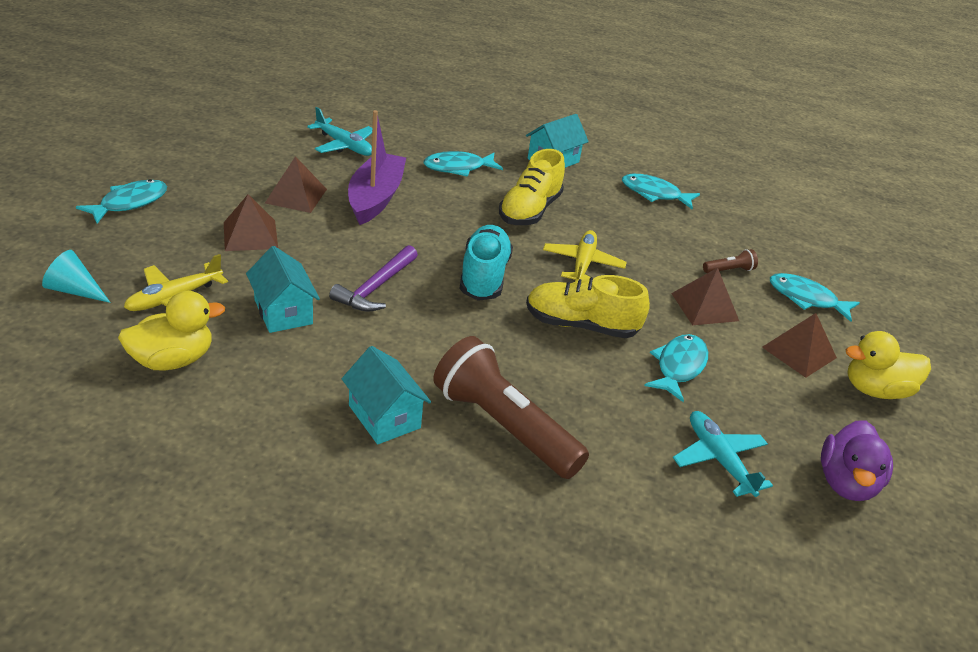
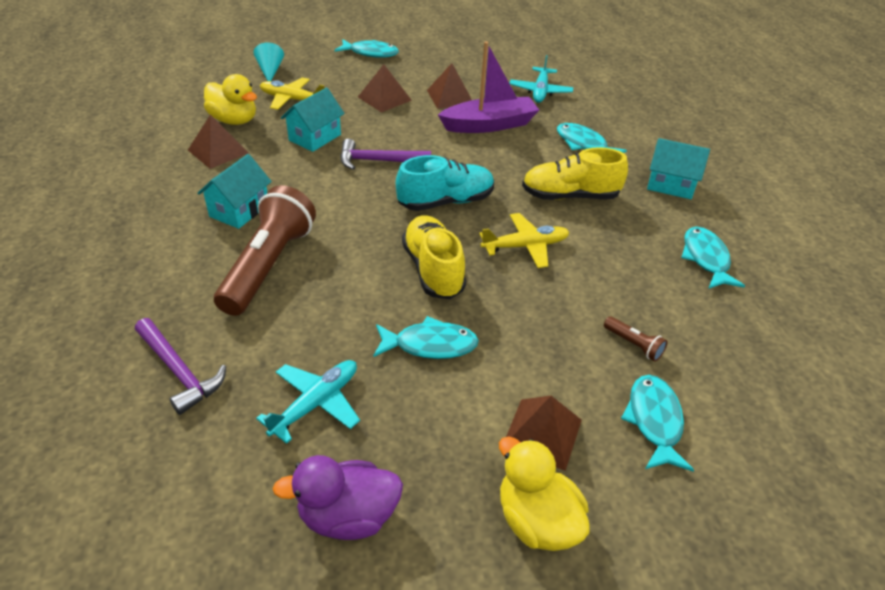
camera: 65 degrees right, 5 degrees up
brown pyramid [671,268,739,325] -> brown pyramid moved to [188,115,248,169]
none -> purple hammer [135,318,226,415]

